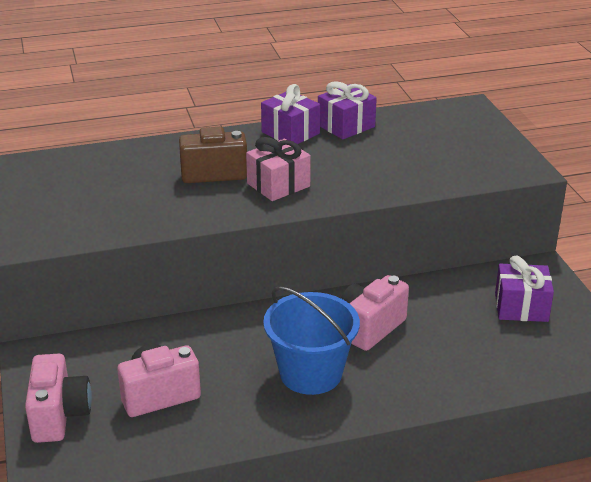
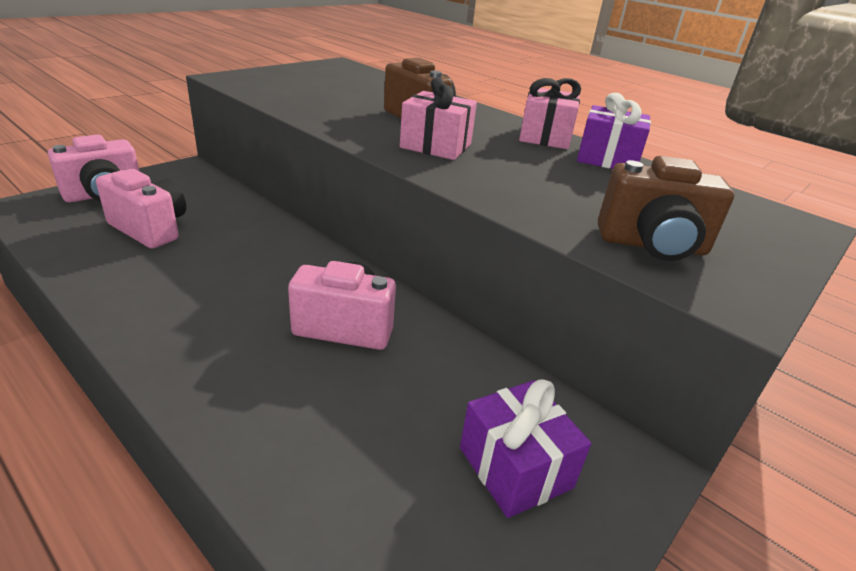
camera: 55 degrees right, 0 degrees up
purple gift [261,84,320,144] -> pink gift [519,78,581,149]
blue bucket [263,286,360,395] -> none
none -> brown camera [598,156,735,261]

